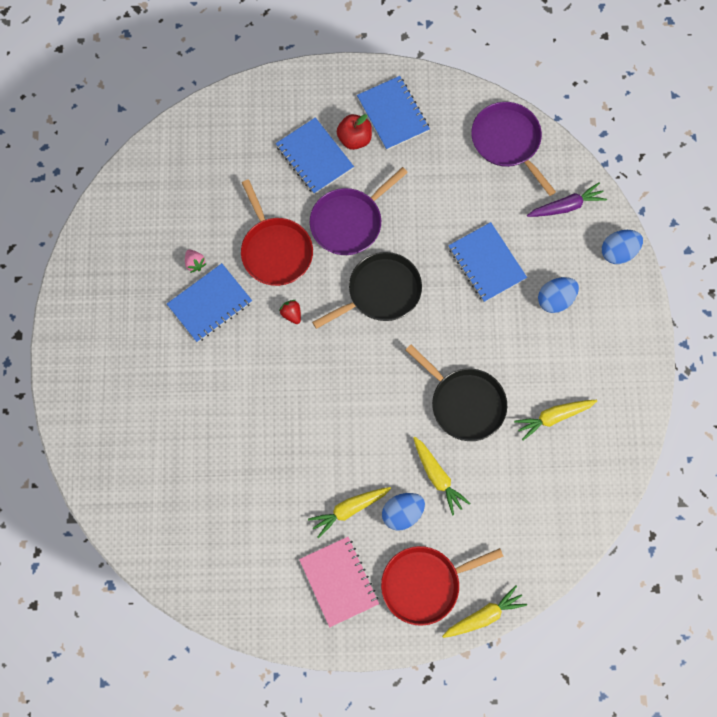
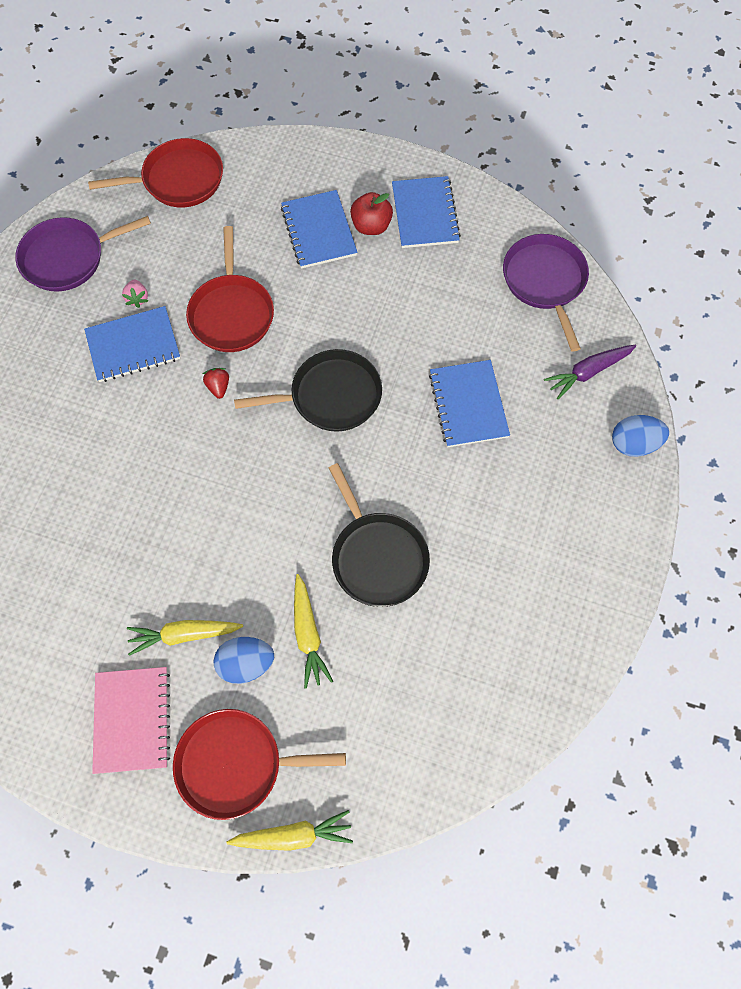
camera: 20 degrees right, 5 degrees down
purple pan [310,167,408,255] -> purple pan moved to [15,216,151,291]
yellow carrot [514,400,597,440] -> none
purple carrot [527,182,607,217] -> purple carrot turned 150 degrees clockwise [544,345,636,399]
blue egg [538,277,579,313] -> none
none -> red pan [88,138,223,208]

